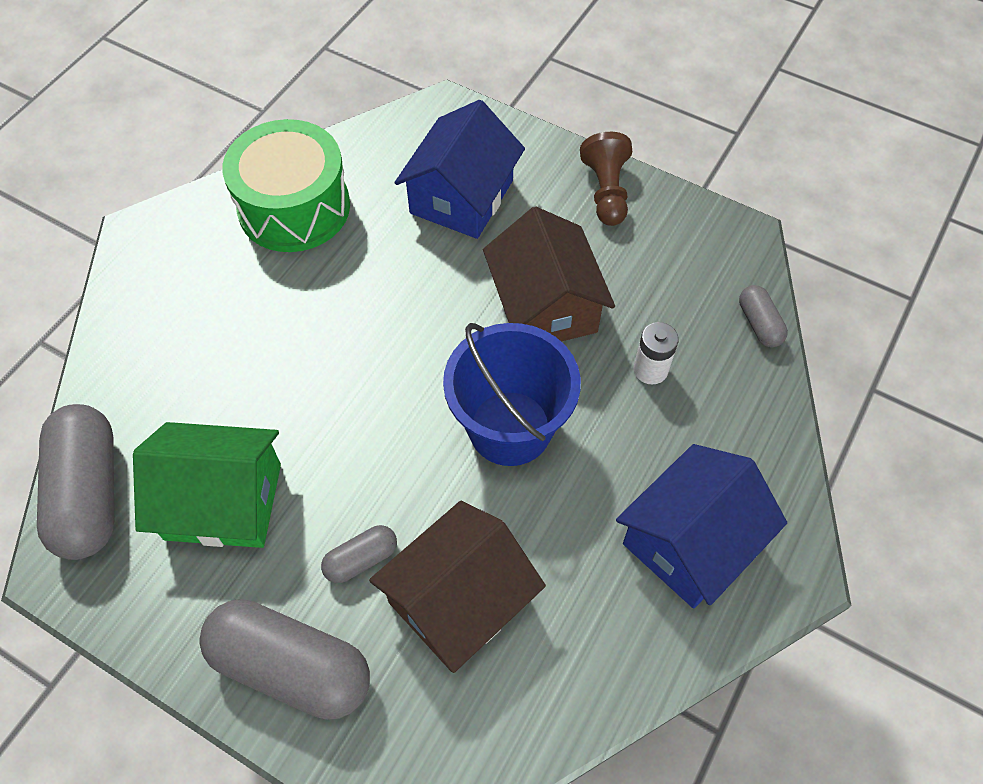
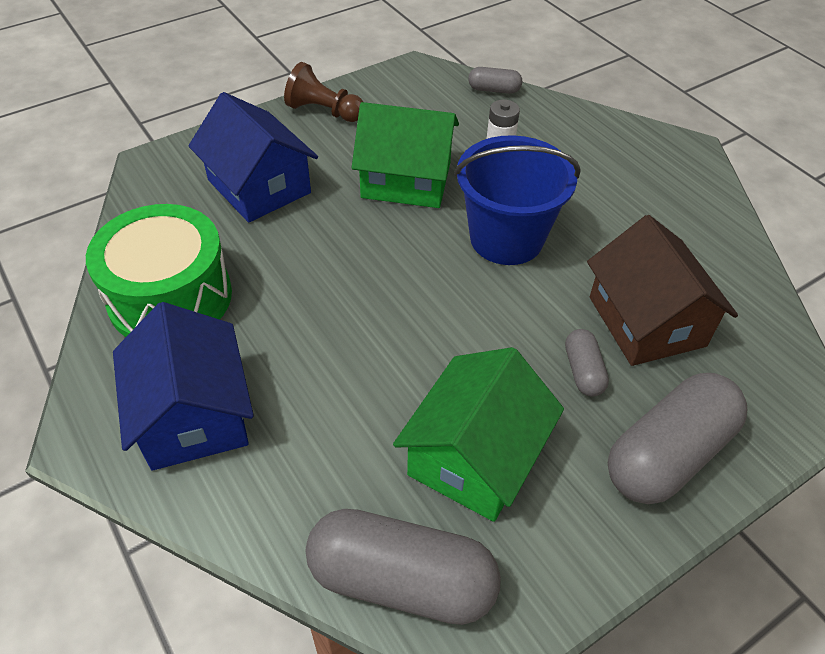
camera: 65 degrees left, 10 degrees down
brown house [483,207,615,342] -> green house [352,102,459,208]
blue house [616,444,787,609] -> blue house moved to [113,302,254,470]

